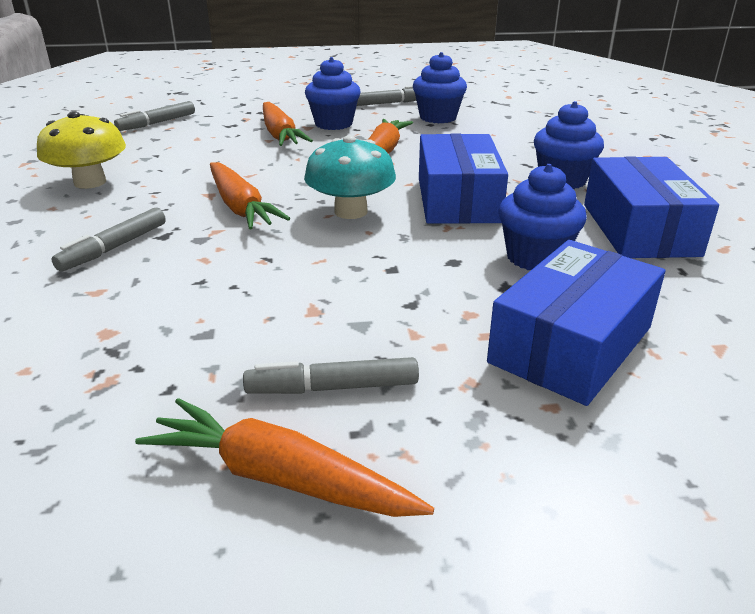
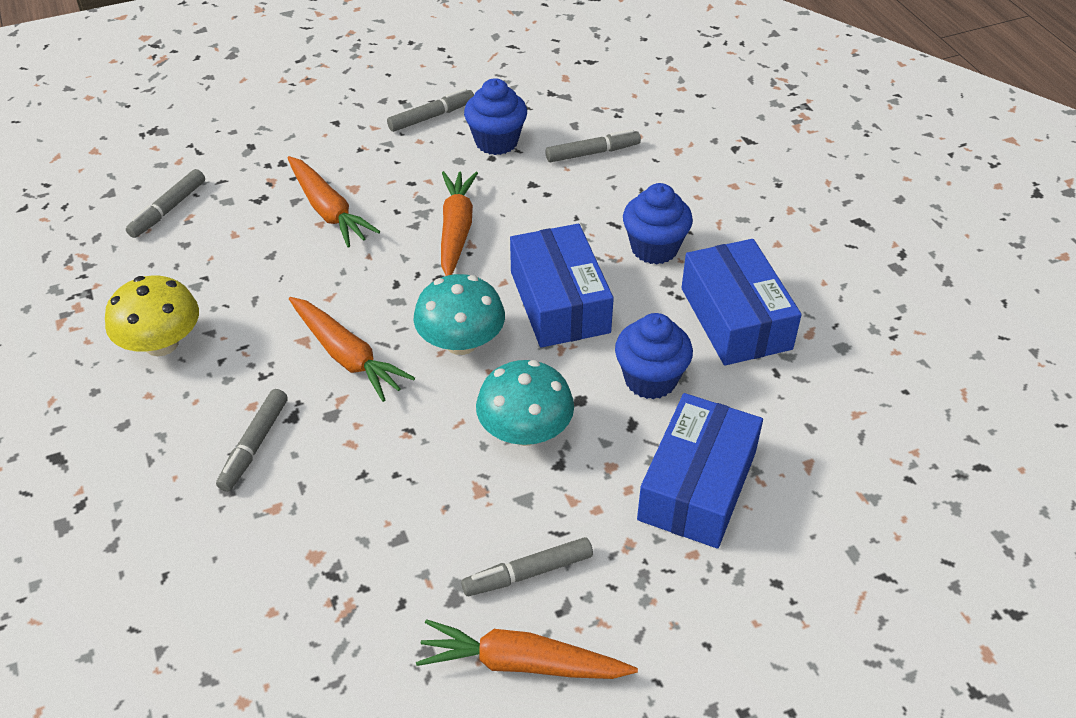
camera: 15 degrees left, 15 degrees up
blue cupcake [305,57,361,130] -> none
none -> turquoise mushroom [476,360,574,446]
none -> grey marker [546,129,641,162]

